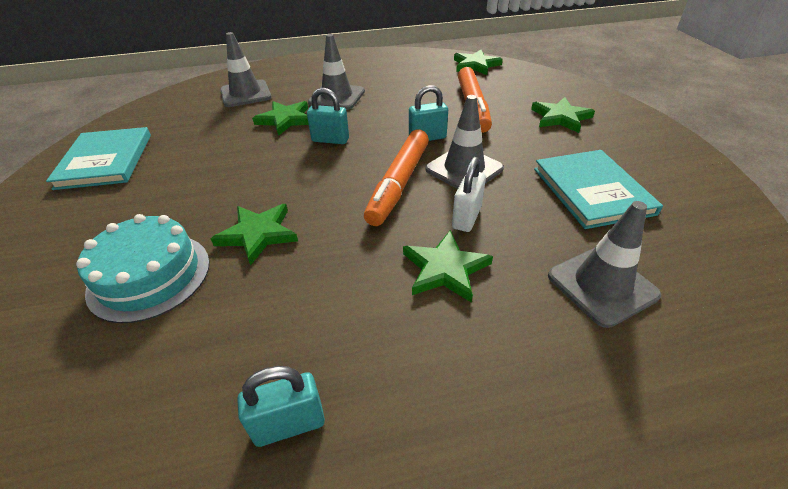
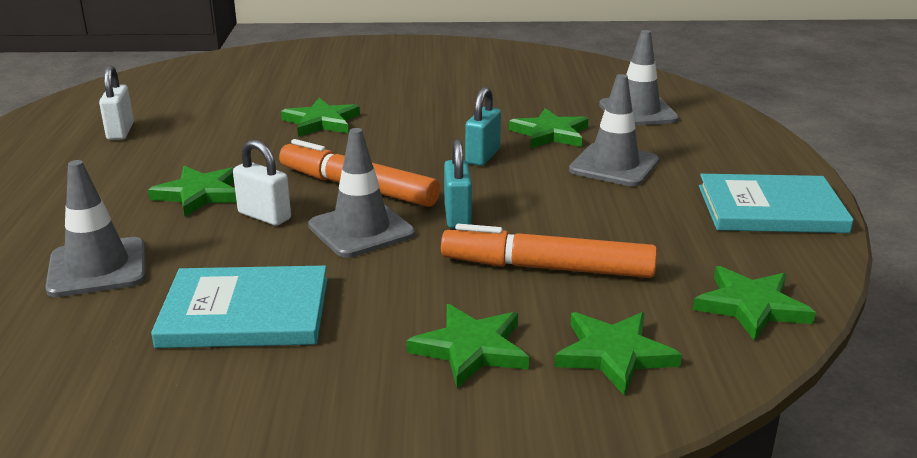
camera: 100 degrees right, 15 degrees down
turquoise book [46,127,151,190] -> turquoise book moved to [699,174,854,233]
turquoise cake [76,214,210,323] -> none
turquoise padlock [237,366,325,447] -> white padlock [99,65,134,140]
none -> green star [554,312,682,396]

